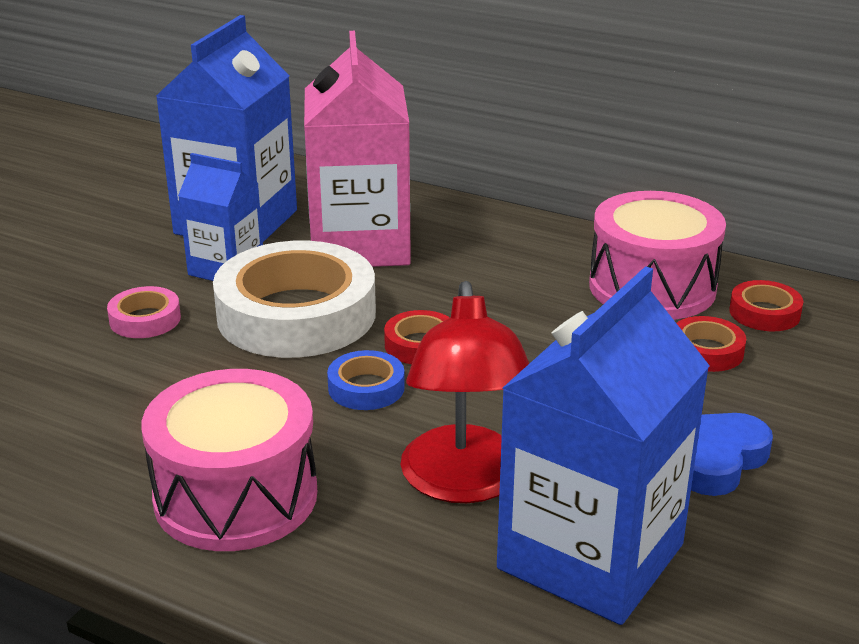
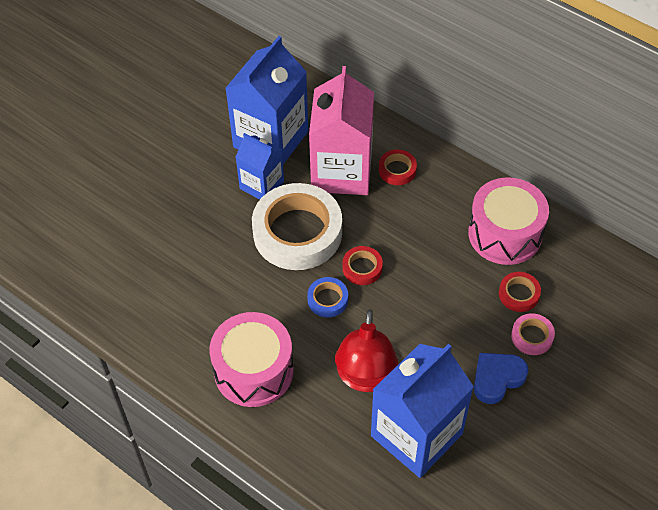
camera: 10 degrees right, 25 degrees up
pink tape [107,286,181,338] -> pink tape moved to [511,313,555,355]
red tape [729,280,803,331] -> red tape moved to [379,149,417,185]

